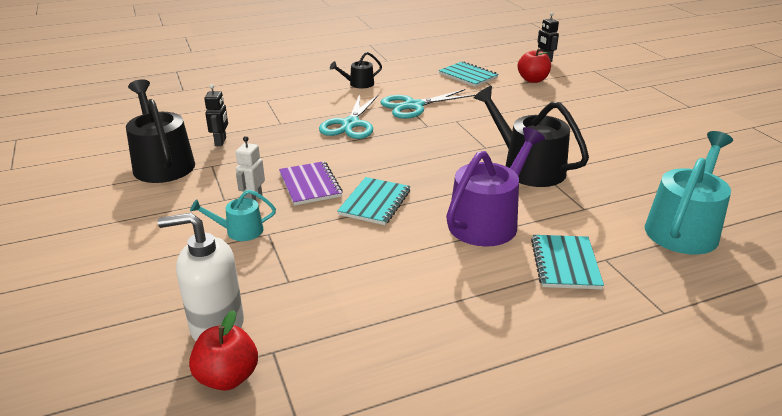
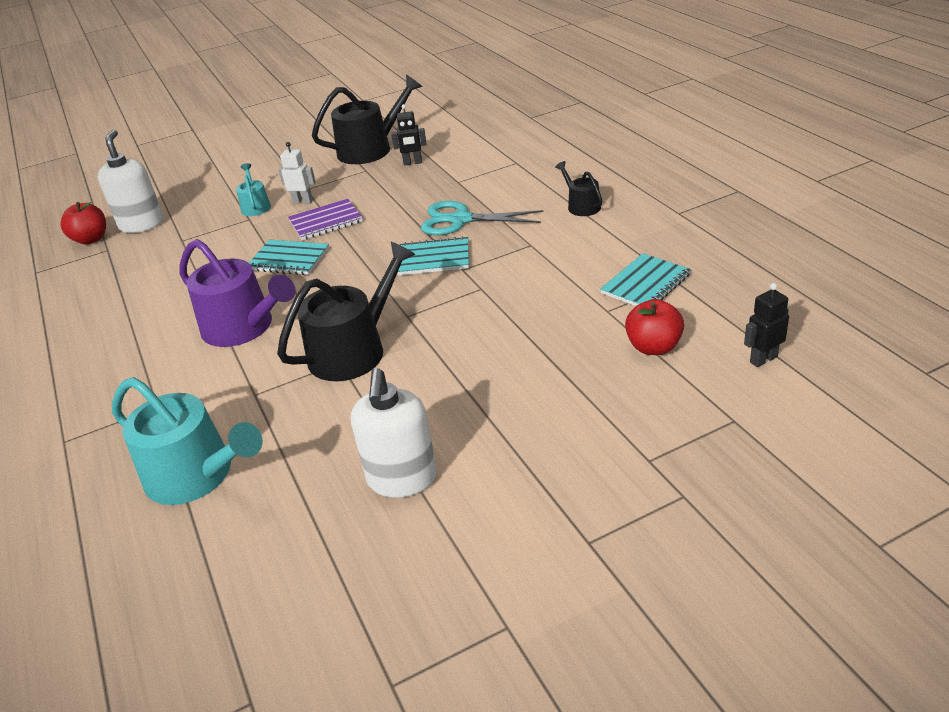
camera: 90 degrees right, 5 degrees up
turquoise scissors [380,89,475,119] -> none
turquoise notebook [531,235,604,289] -> turquoise notebook moved to [398,236,469,275]
none -> white soap dispenser [351,368,437,497]

